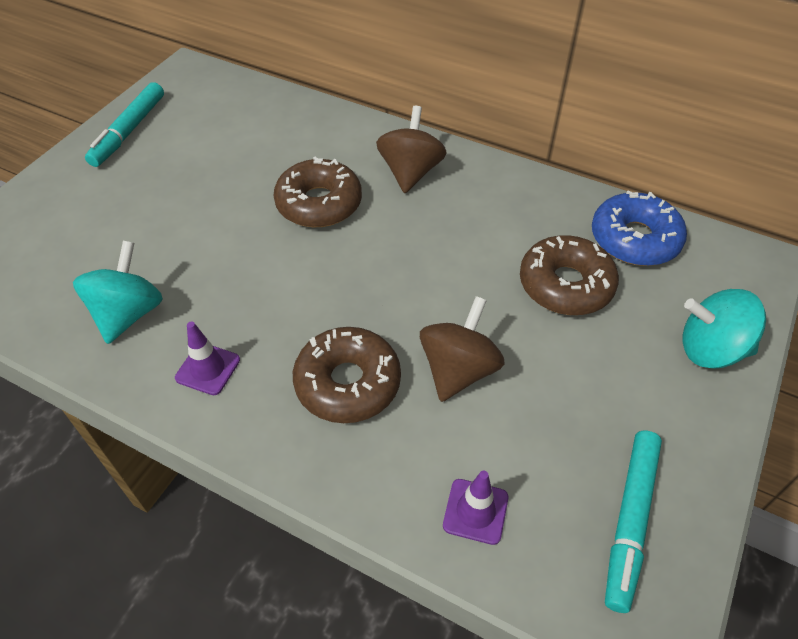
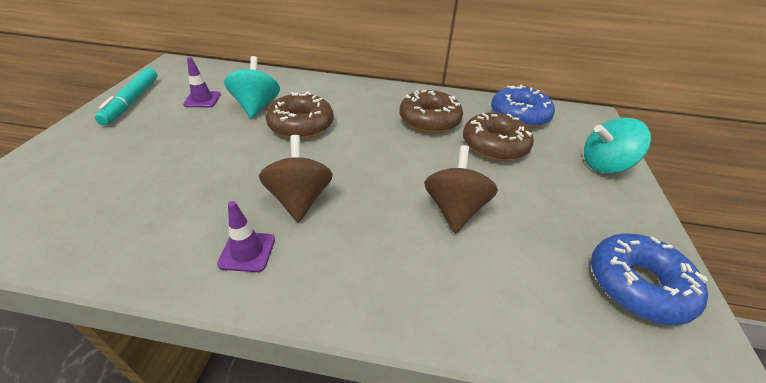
camera: 20 degrees left, 10 degrees down
turquoise spinning top [73,241,163,344] -> turquoise spinning top moved to [224,56,280,118]
brown donut [293,327,401,423] -> brown donut moved to [399,90,463,133]
brown spinning top [376,106,447,193] -> brown spinning top moved to [259,135,333,222]
purple traffic cone [443,471,508,545] -> purple traffic cone moved to [183,57,221,108]
turquoise marker [605,431,662,613] -> blue donut [591,233,708,325]

